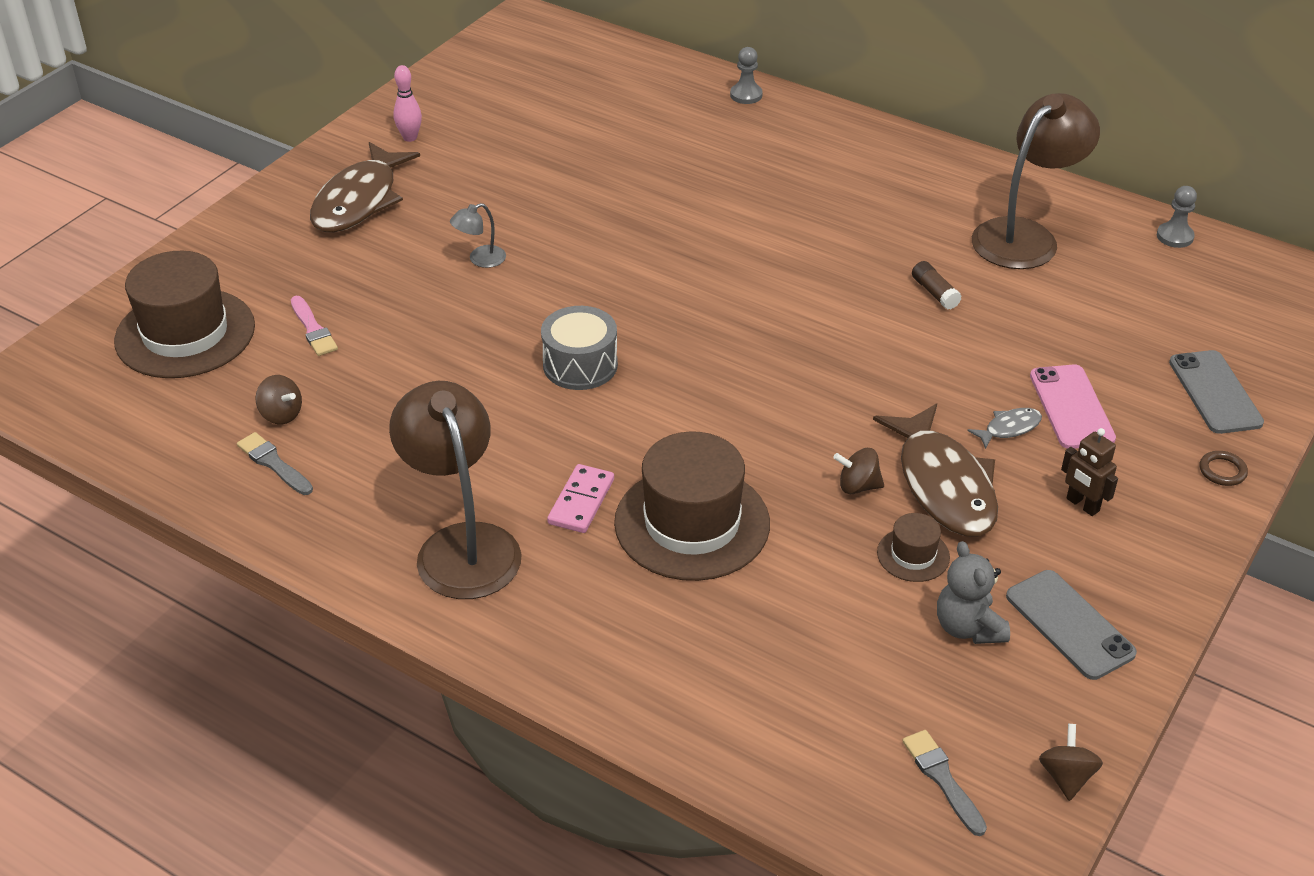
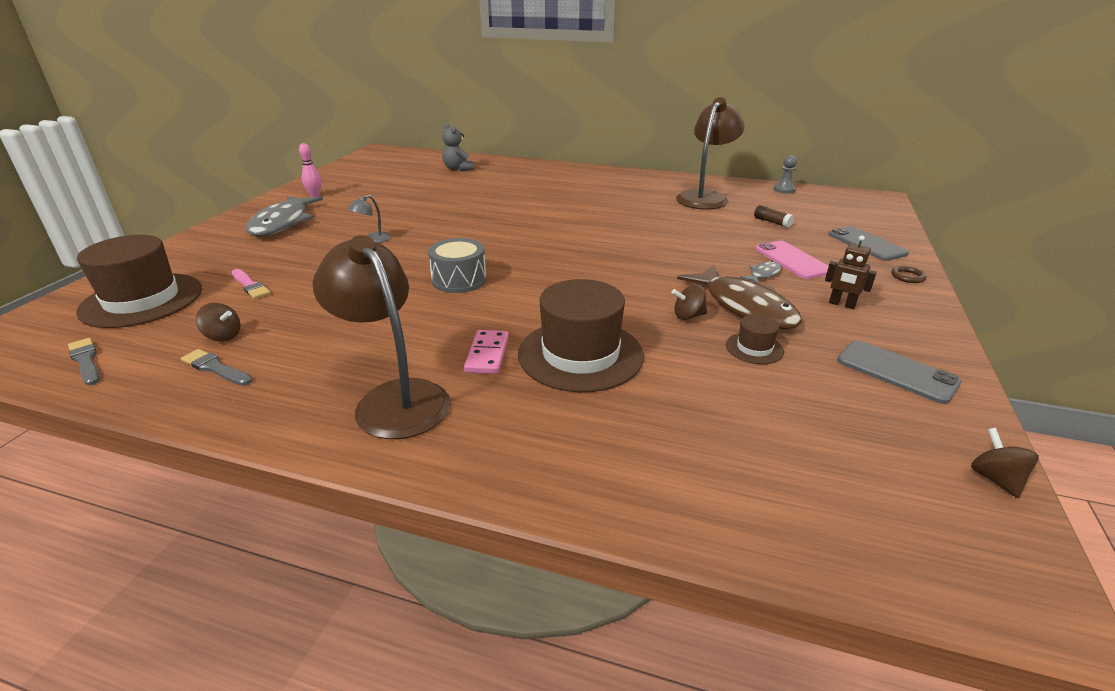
camera: 15 degrees left, 10 degrees down
brown fish [310,142,420,232] -> grey fish [246,196,323,236]
grey pawn [730,47,763,104] -> none
grey brush [902,730,987,836] -> grey brush moved to [68,338,100,385]
brown glue stick [912,261,962,310] -> brown glue stick moved to [754,205,794,228]
grey teddy bear [937,541,1010,644] -> grey teddy bear moved to [442,123,474,171]

